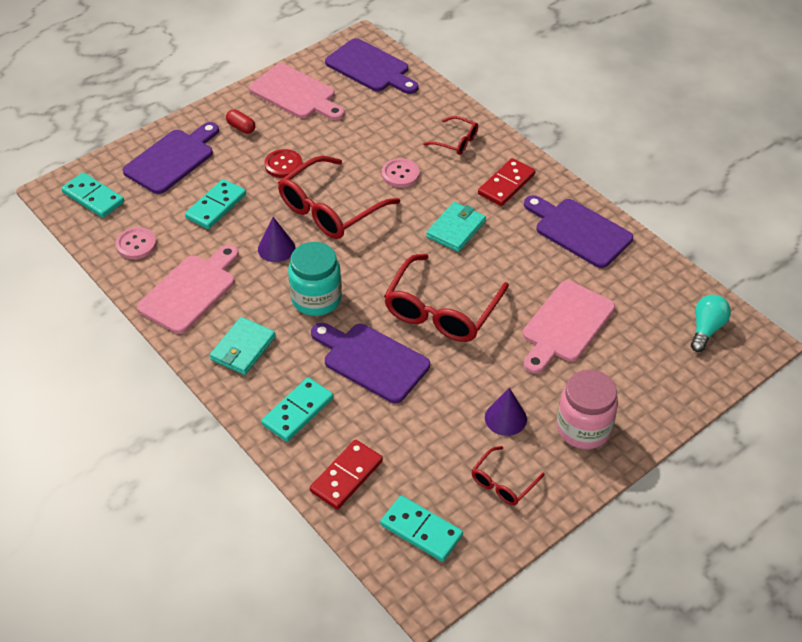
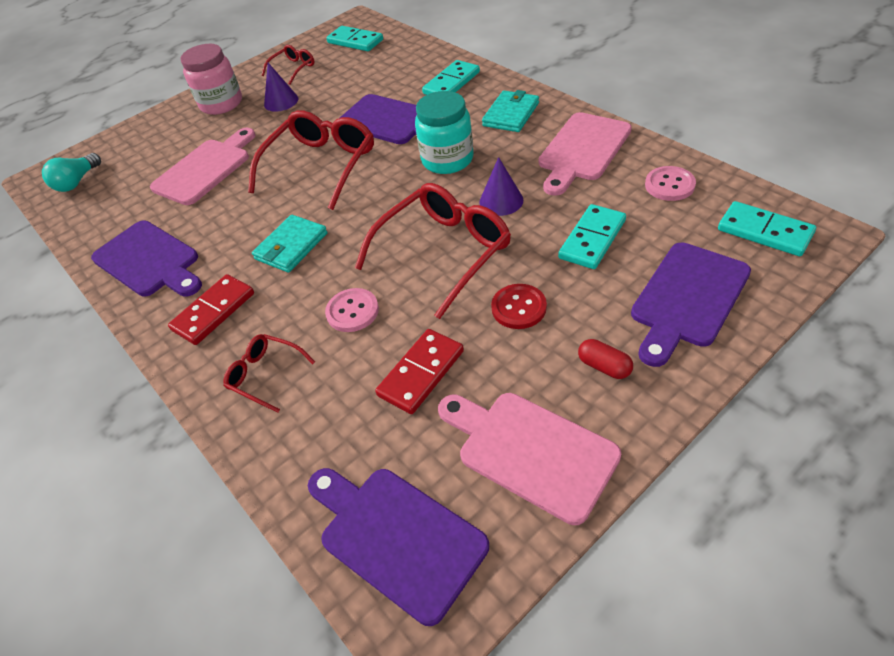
camera: 175 degrees left, 0 degrees up
red domino [310,440,383,510] -> red domino moved to [375,329,464,414]

